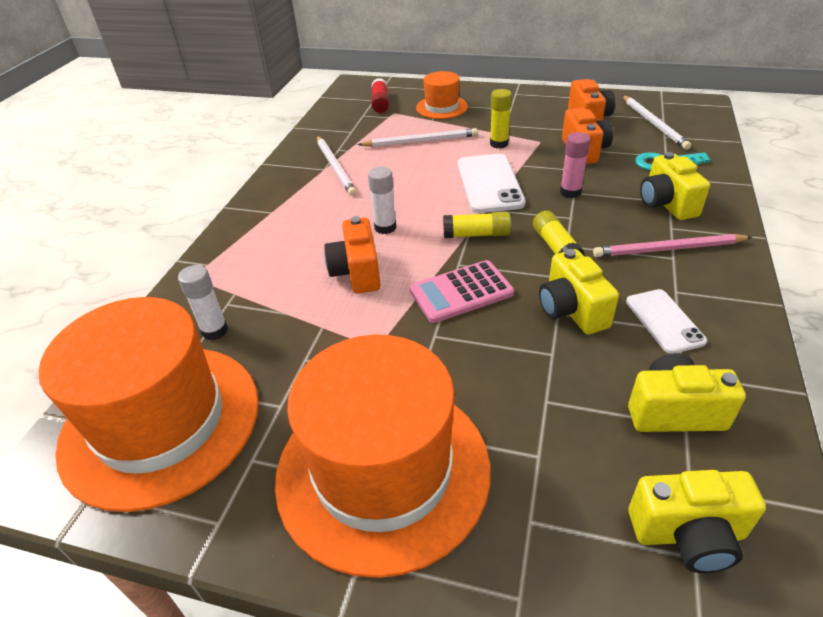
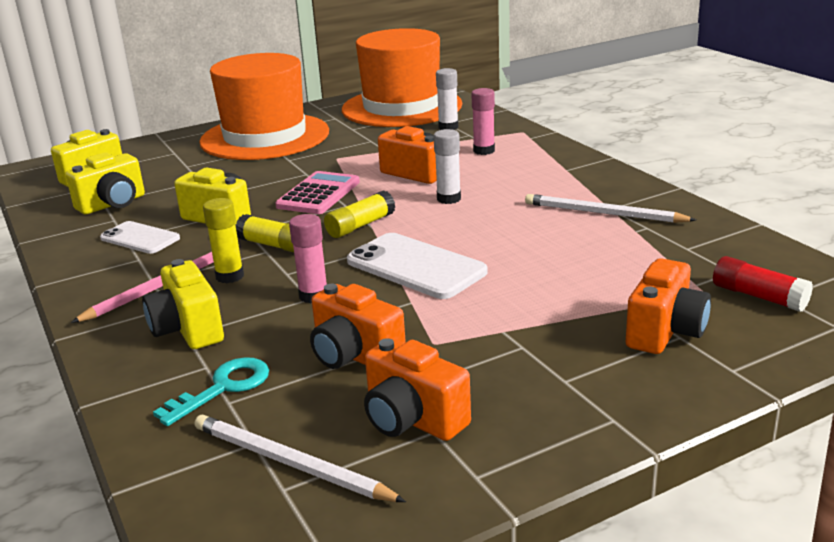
camera: 135 degrees right, 15 degrees down
white pencil [357,128,478,147] -> none
orange hat [416,71,468,119] -> orange camera [626,258,711,354]
yellow glue stick [490,89,512,148] -> yellow glue stick moved to [203,198,244,283]
yellow camera [640,152,710,220] -> yellow camera turned 150 degrees counterclockwise [142,259,224,349]
none -> pink glue stick [471,88,495,155]

